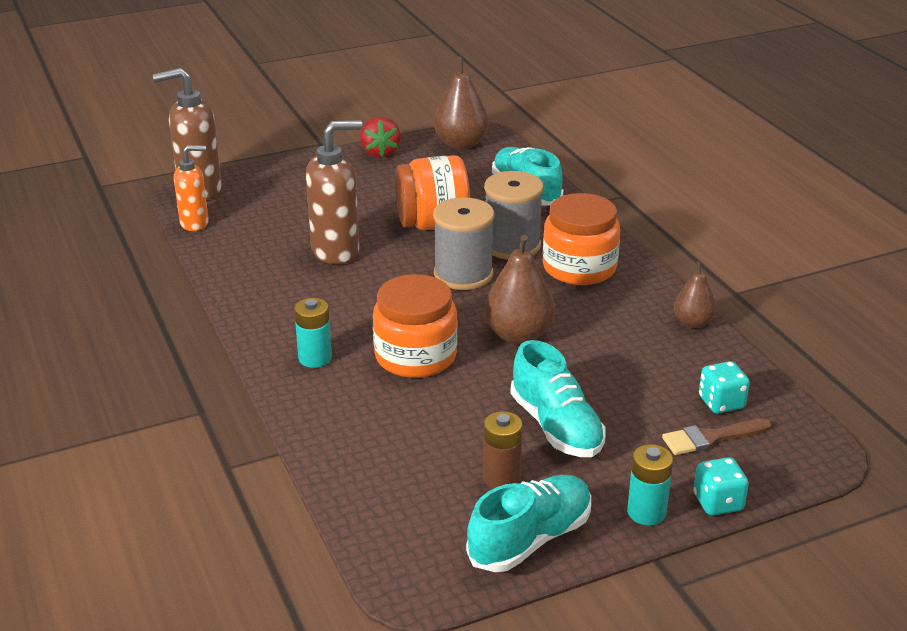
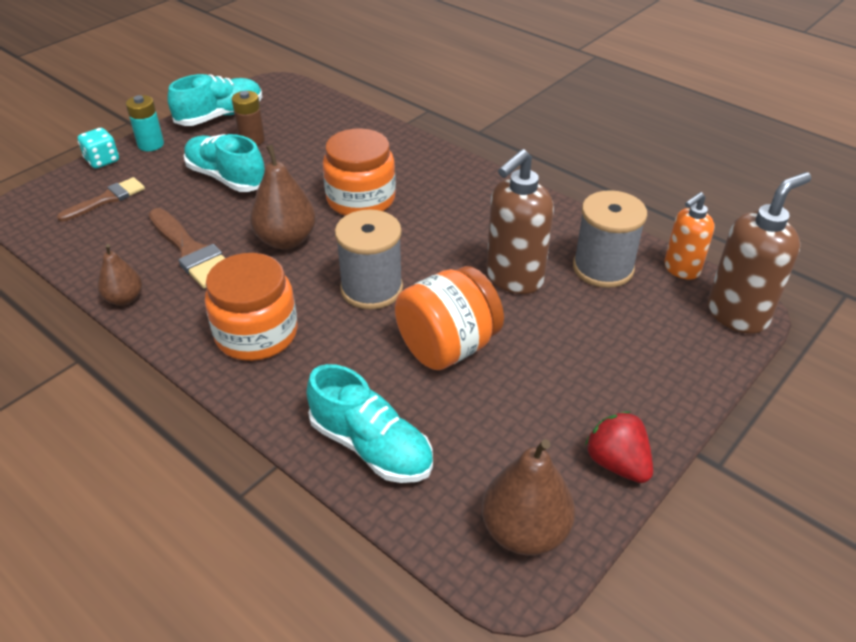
camera: 155 degrees right, 10 degrees up
turquoise battery [294,298,332,368] -> none
turquoise shoe [466,475,591,572] -> turquoise shoe turned 150 degrees counterclockwise [167,74,262,126]
grey spool [484,171,543,260] -> grey spool moved to [573,190,647,288]
turquoise dice [699,361,750,413] -> none
none -> brown brush [149,208,225,289]

